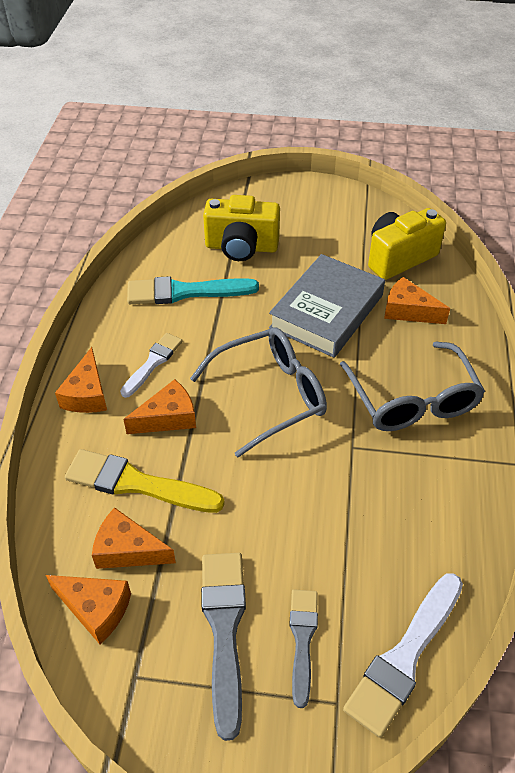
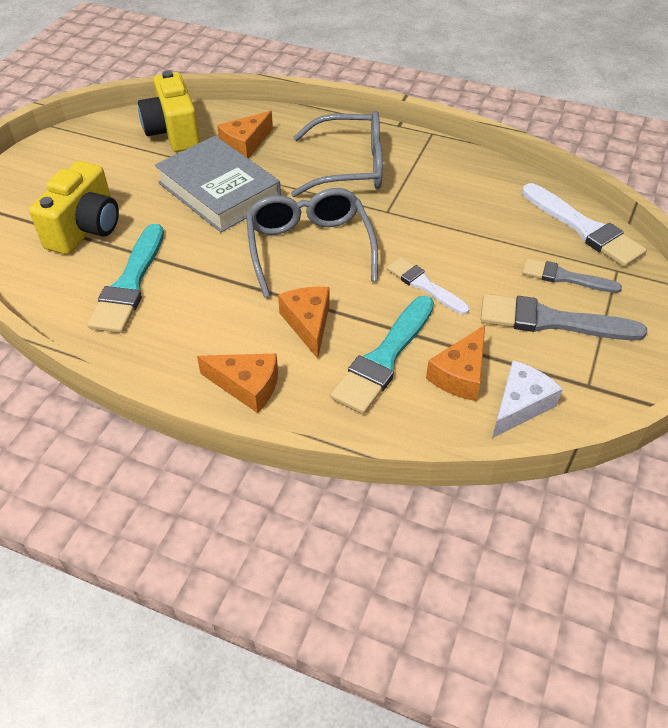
camera: 75 degrees left, 0 degrees up
orange cheese [46,575,131,644] -> white cheese [492,360,563,438]
yellow brush [65,449,225,513] -> turquoise brush [331,296,434,414]
white brush [120,333,183,398] -> white brush moved to [387,257,470,315]

